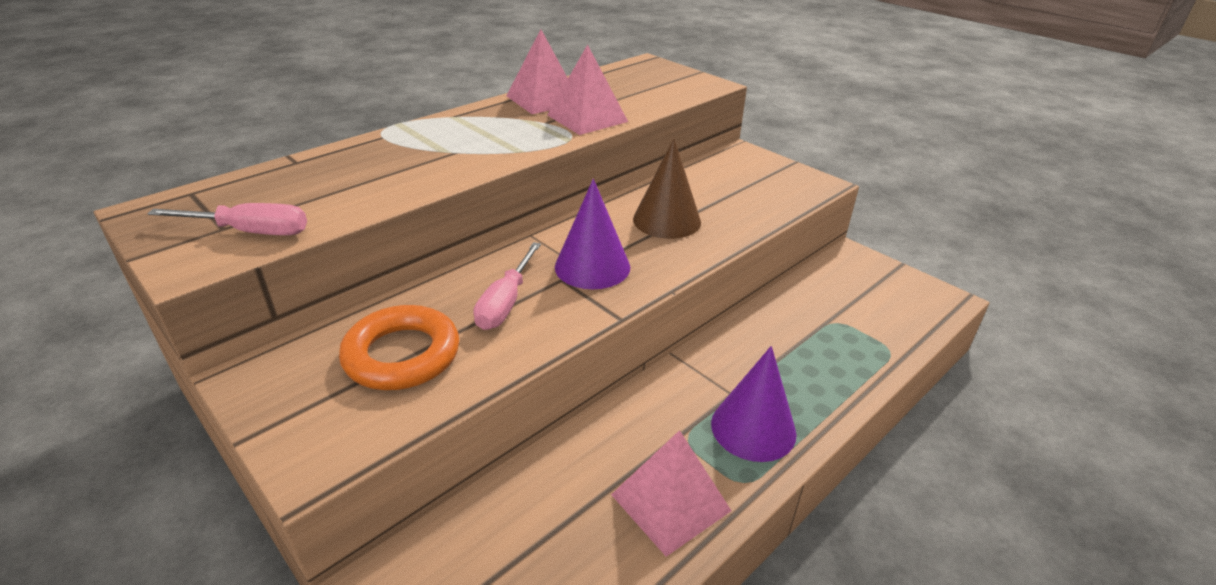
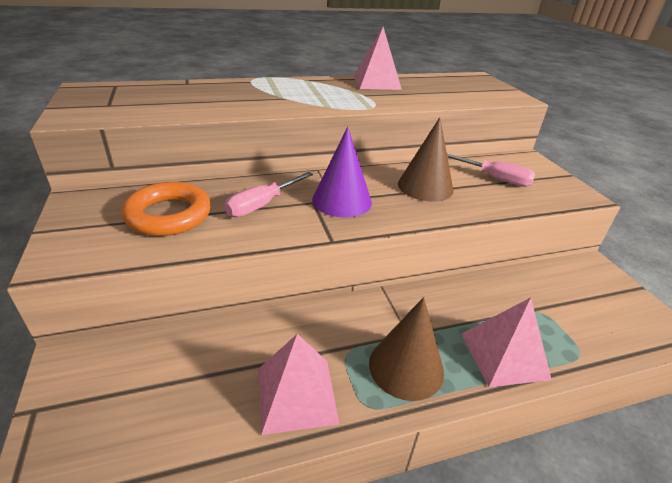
camera: 25 degrees right, 0 degrees up
pink screwdriver [147,203,307,235] -> pink screwdriver moved to [447,154,535,187]
pink pyramid [547,44,628,135] -> pink pyramid moved to [462,298,552,387]
purple cone [711,346,797,462] -> brown cone [369,297,444,401]

